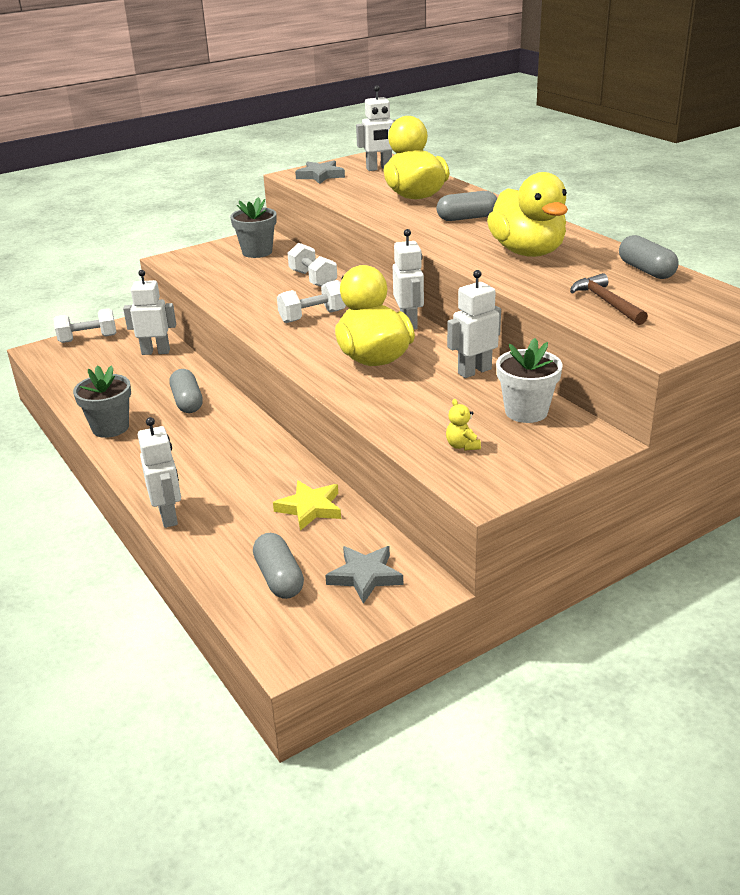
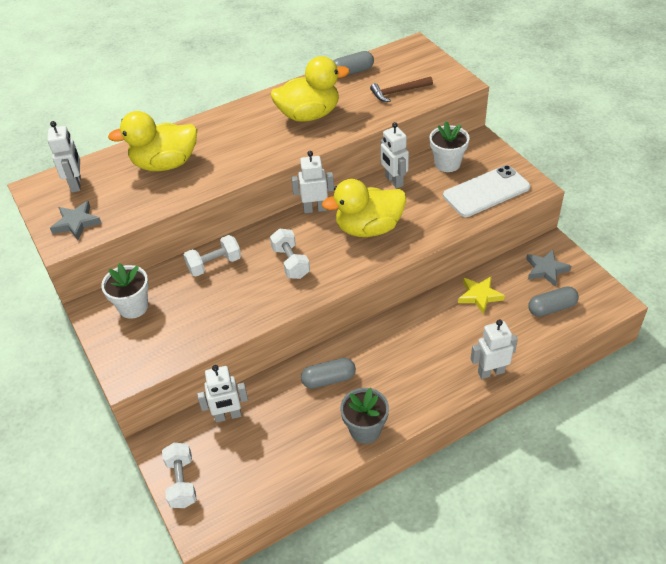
camera: 85 degrees left, 15 degrees up
white robot [123,270,176,355] -> white robot turned 105 degrees counterclockwise [197,365,248,422]
grey flower pot [230,197,277,258] -> white flower pot [101,263,149,319]
grey capsule [437,191,497,221] -> none
yellow teddy bear [446,399,481,451] -> white phone [443,165,530,217]

